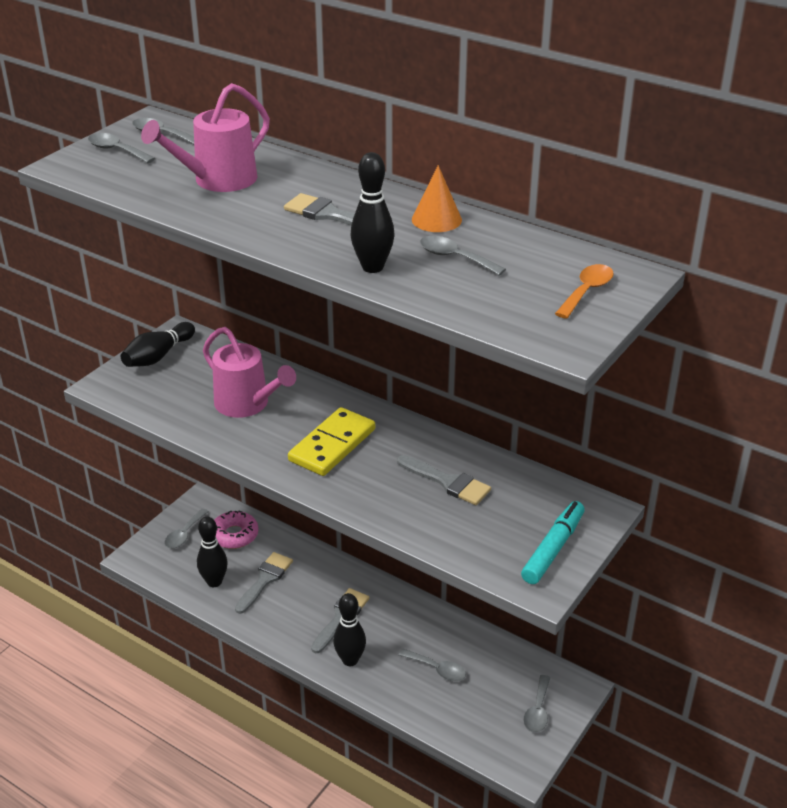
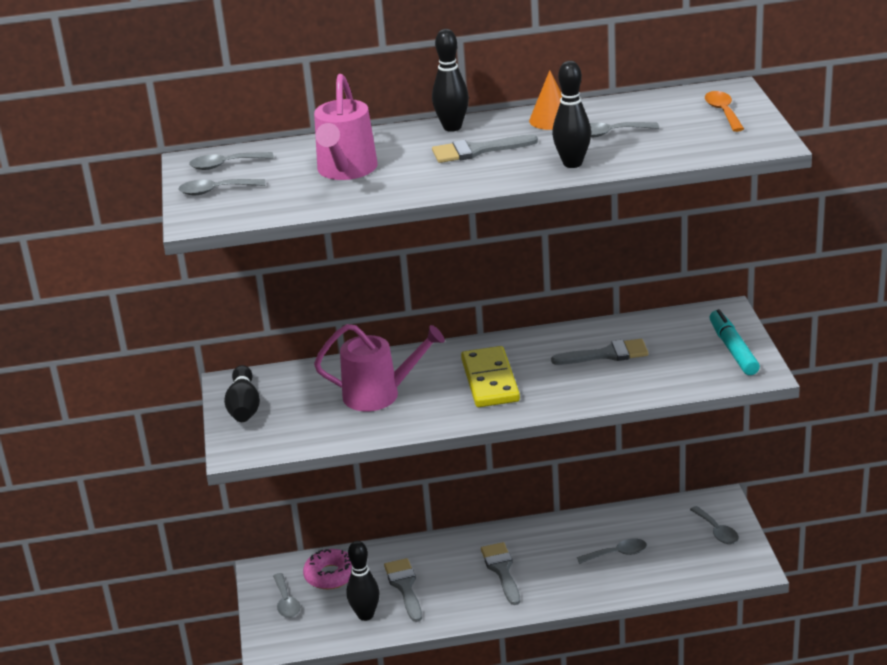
camera: 40 degrees left, 5 degrees down
black bowling pin [333,593,366,666] -> black bowling pin moved to [432,29,469,132]

